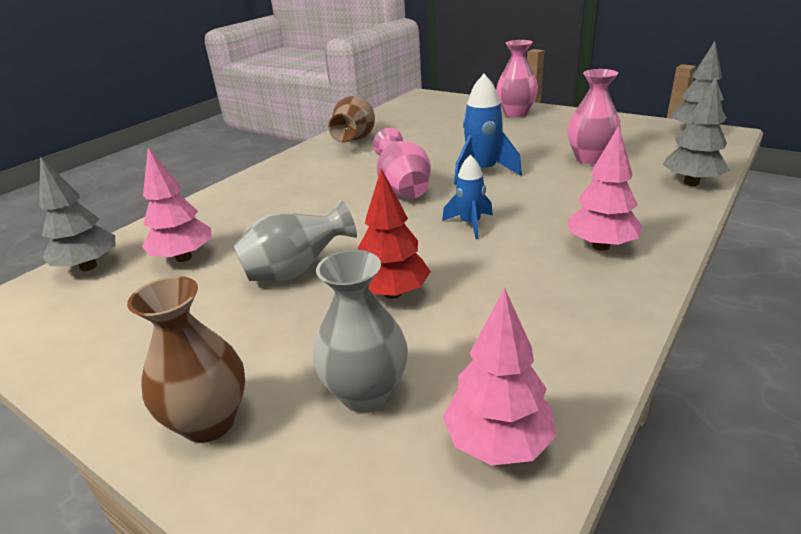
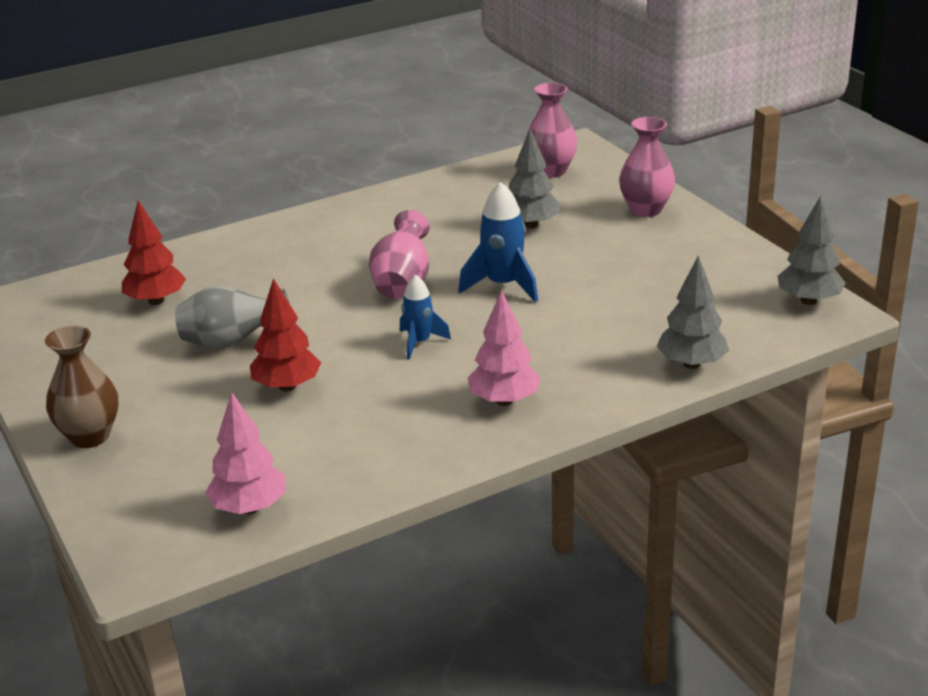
camera: 25 degrees right, 0 degrees up
grey tree [39,156,115,271] -> grey tree moved to [509,129,560,228]
pink tree [142,147,211,262] -> red tree [122,201,186,305]
grey vase [313,250,408,413] -> none
brown vase [328,96,375,142] -> none
pink vase [567,69,621,164] -> pink vase moved to [526,83,578,178]

